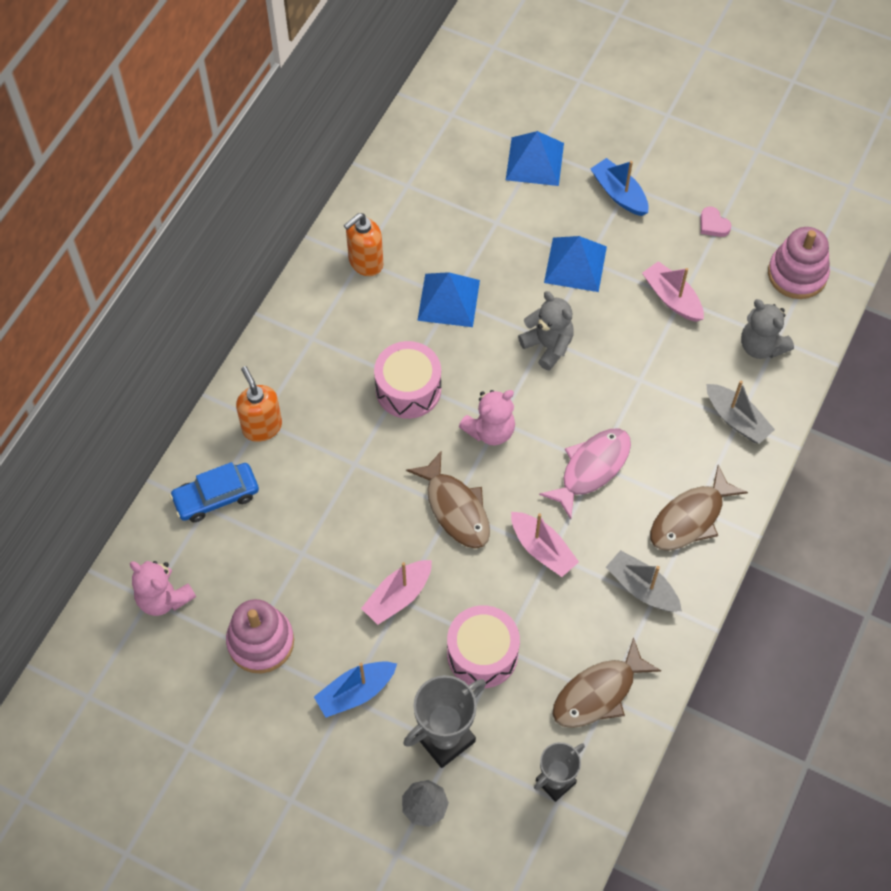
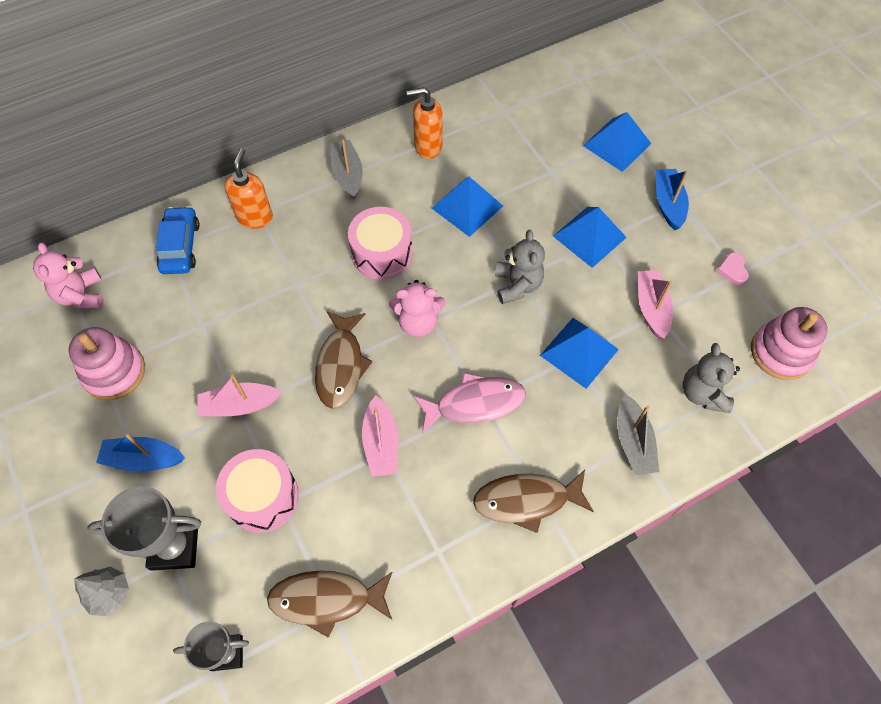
camera: 35 degrees right, 0 degrees up
blue car [170,462,259,522] -> blue car turned 75 degrees clockwise [156,206,199,274]
grey boat [606,550,682,612] -> grey boat moved to [331,139,363,199]
none -> blue pyramid [540,318,619,389]

